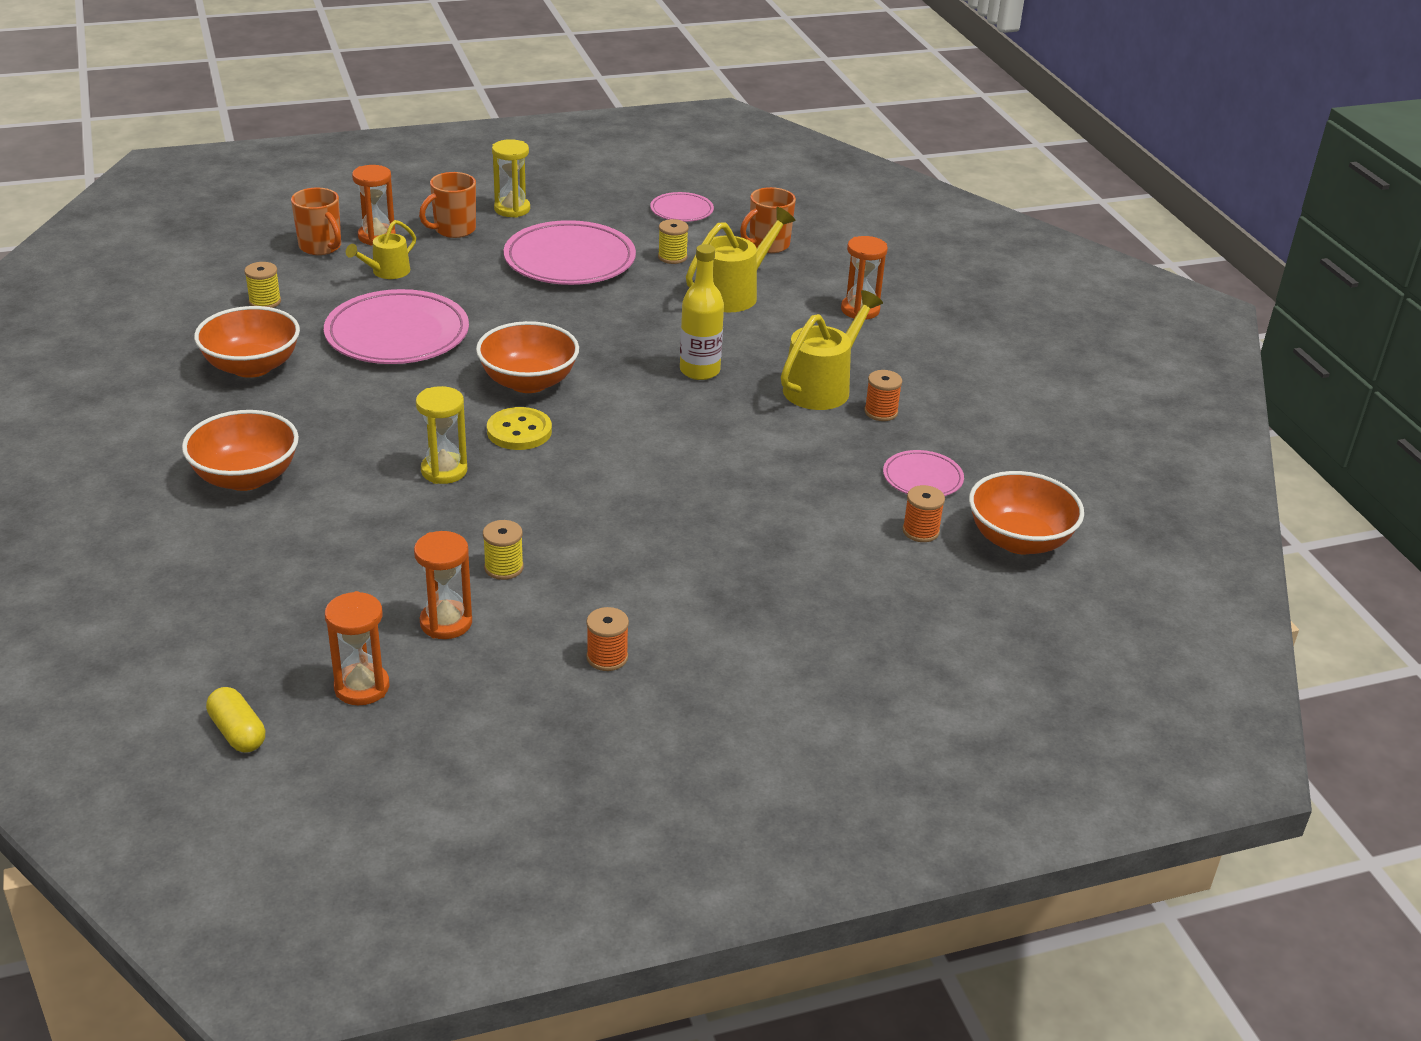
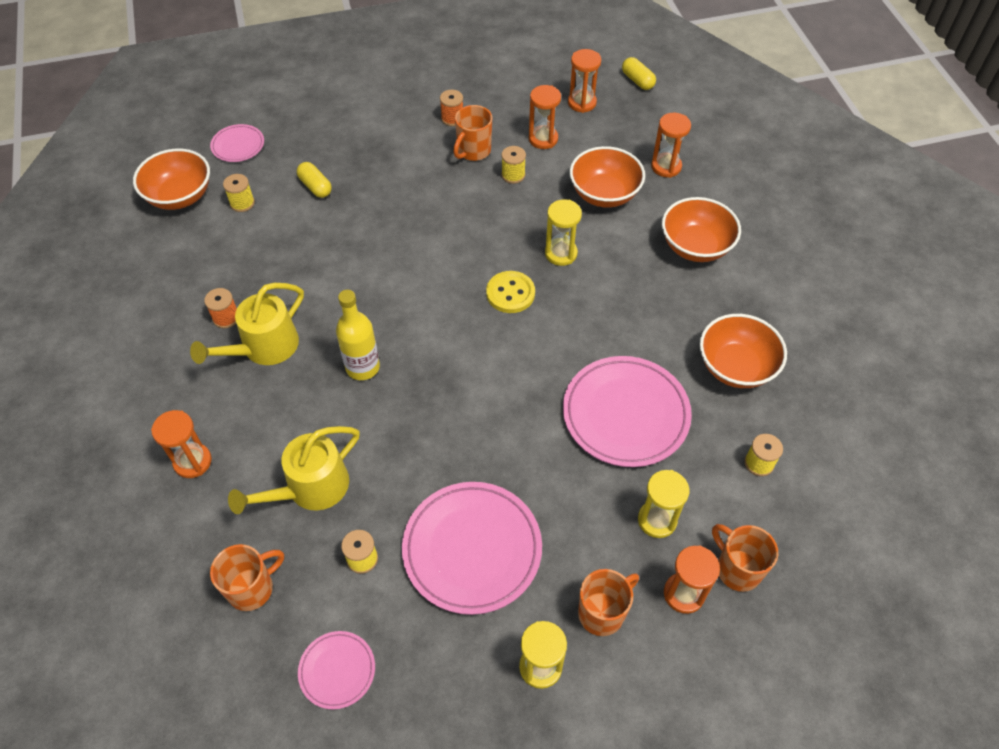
camera: 175 degrees left, 20 degrees up
yellow watering can [346,220,416,279] -> yellow hourglass [638,470,690,538]
orange bowl [476,321,579,393] -> orange bowl moved to [570,146,645,208]
pink plate [883,450,964,496] -> pink plate moved to [210,124,264,162]
orange spool [902,485,945,542] -> yellow spool [223,174,255,212]
none -> yellow capsule [297,162,332,198]
none -> orange mug [453,105,492,161]
none -> orange hourglass [651,113,691,178]

